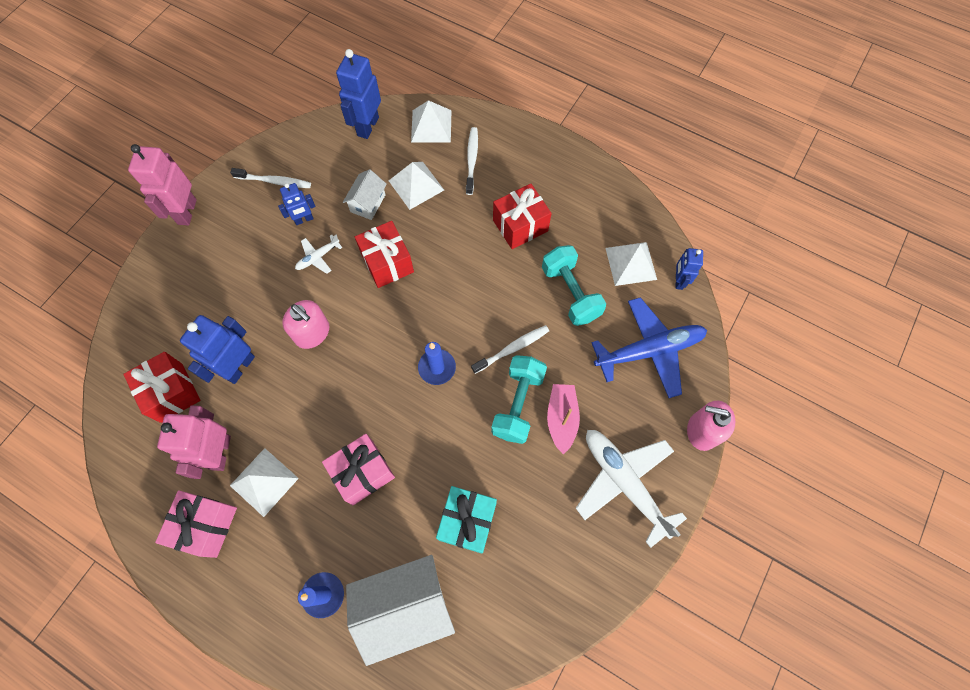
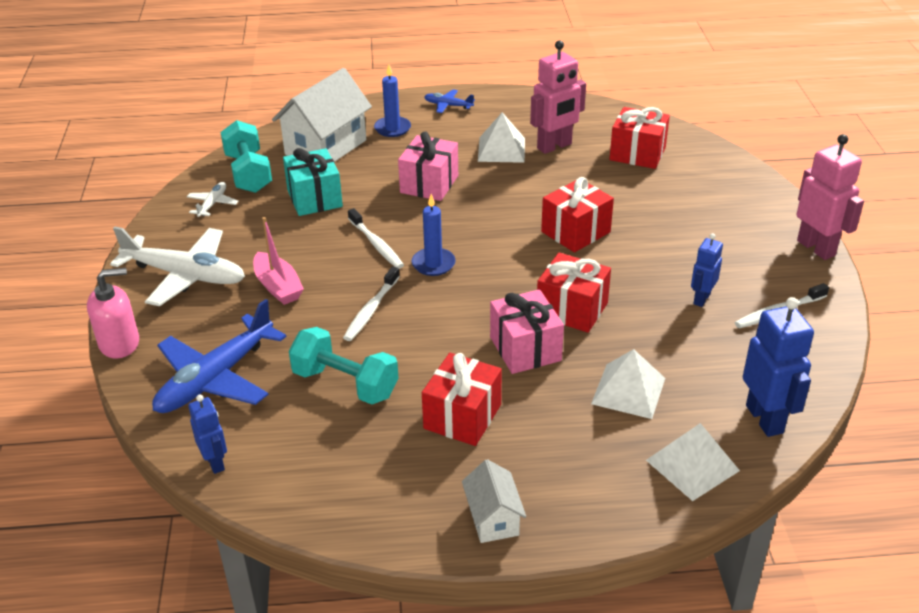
camera: 145 degrees right, 30 degrees down
pink gift [155,490,237,558] -> pink gift moved to [490,289,564,374]
pink robot [157,405,231,479] -> pink robot turned 90 degrees clockwise [530,41,586,154]
blue robot [180,315,255,384] -> none
pink soap dispenser [282,300,329,349] -> red gift [541,177,614,253]
white plane [295,235,343,274] -> white plane moved to [187,182,238,217]
white house [343,169,387,220] -> white house moved to [462,459,526,543]
white toothbrush [466,127,478,195] -> white toothbrush moved to [348,208,404,269]
turquoise dumbbell [491,355,547,444] -> turquoise dumbbell moved to [220,120,272,193]
white pyramid [605,242,657,286] -> none
none -> blue plane [424,90,475,113]

